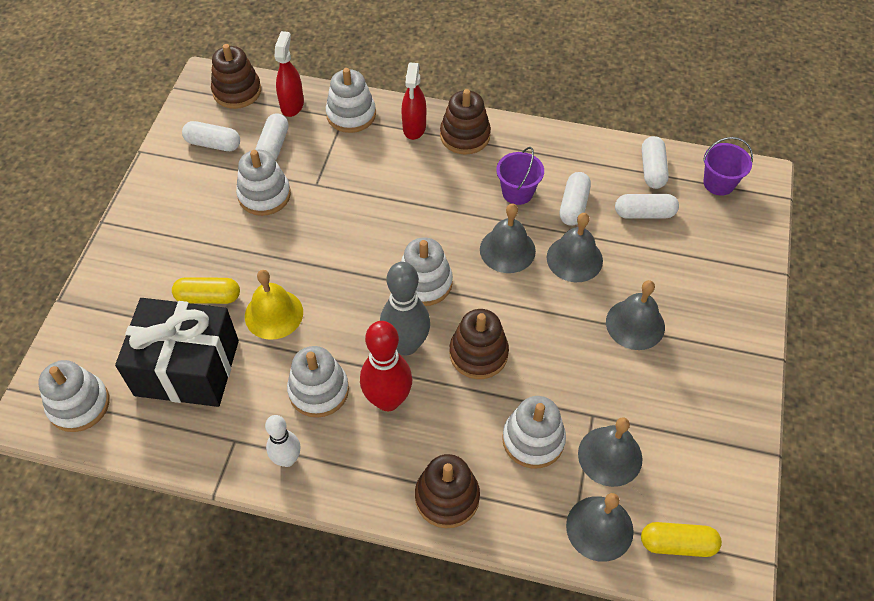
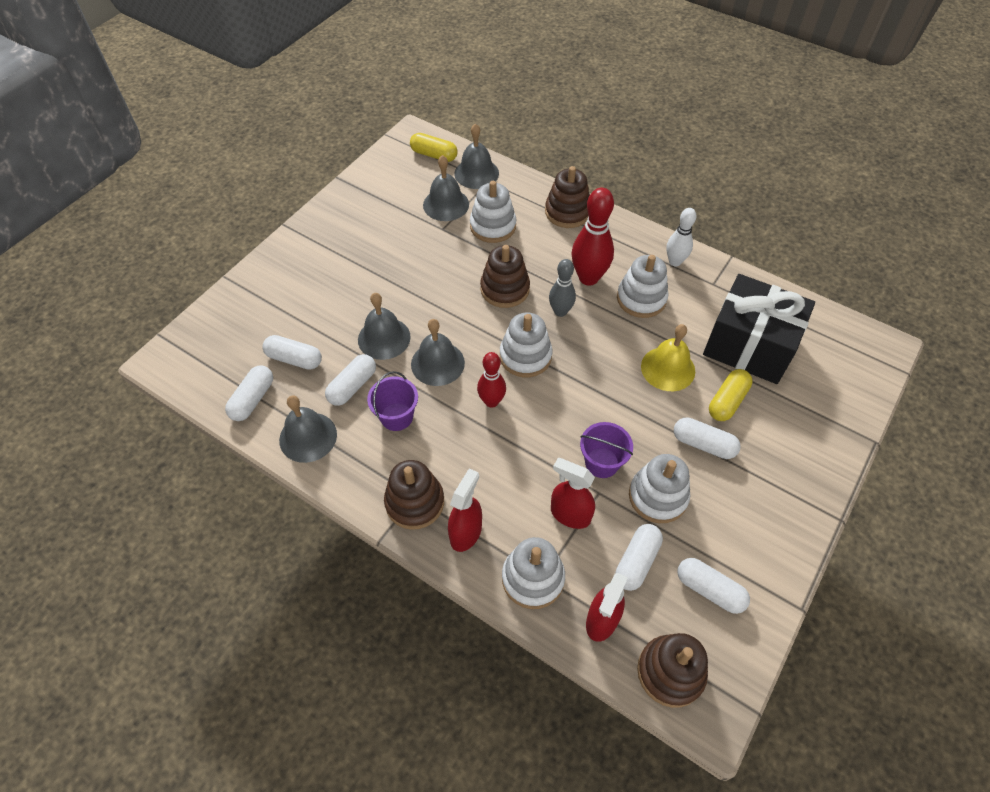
camera: 160 degrees left, 0 degrees up
white stacking toy [38,360,110,432] -> none
yellow capsule [172,277,240,304] -> yellow capsule turned 75 degrees counterclockwise [709,369,752,421]
grey bowling pin [380,262,430,355] -> grey bowling pin [549,259,576,317], size x0.63
grey bell [606,280,665,350] -> grey bell moved to [279,395,337,463]
purple bucket [703,137,753,196] -> purple bucket moved to [580,422,633,478]
none -> red bowling pin [477,352,506,408]
none -> red spray bottle [551,458,595,529]
none -> white capsule [674,417,741,459]

